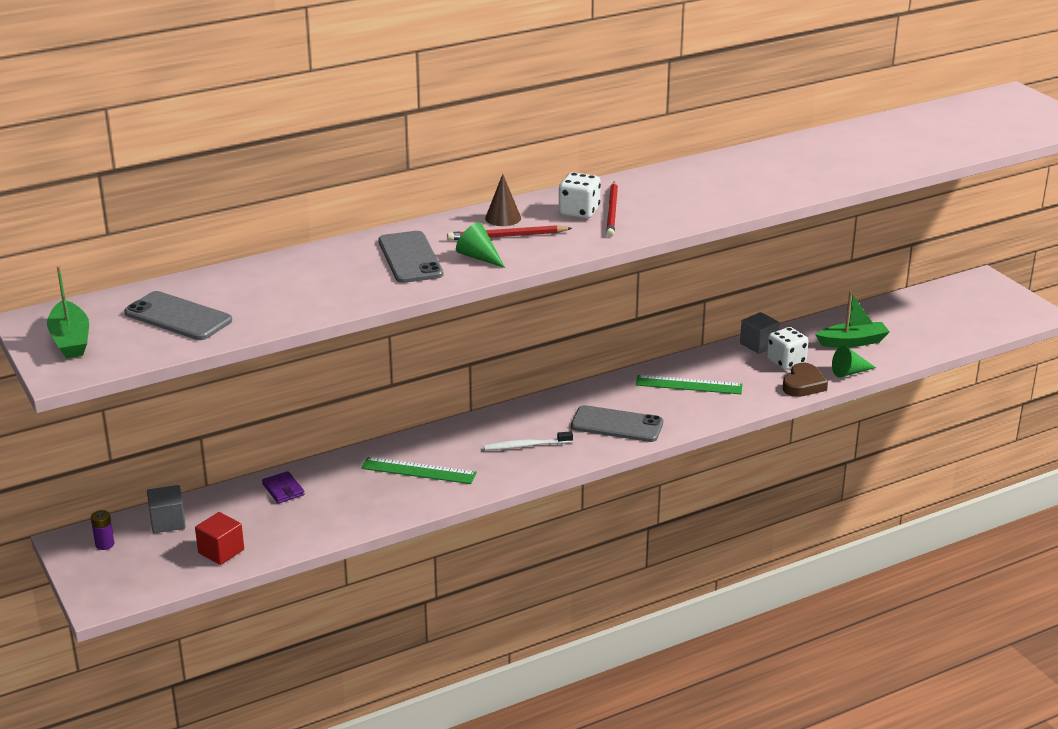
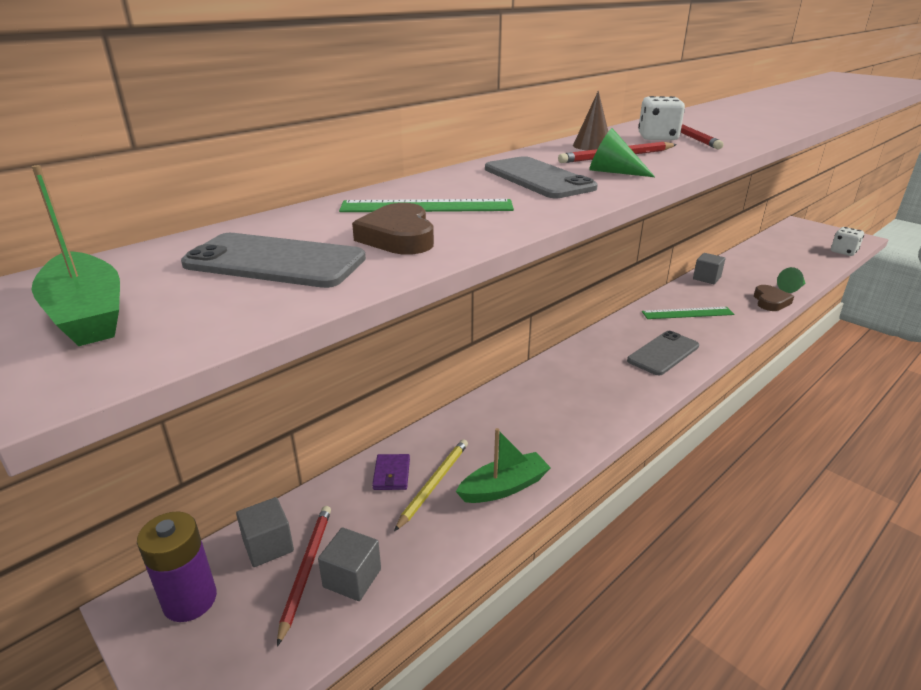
camera: 15 degrees left, 0 degrees up
purple battery [91,510,114,550] -> purple battery [137,512,217,622], size x2.01
red cube [195,512,244,565] -> grey cube [318,527,381,601]
purple wallet [262,471,305,503] -> purple wallet turned 45 degrees clockwise [372,454,410,490]
green ruler [361,457,477,484] -> green ruler moved to [339,199,514,212]
white toothbrush [484,431,573,450] -> none
grey phone [571,405,663,442] -> grey phone turned 45 degrees counterclockwise [627,331,699,375]
white dice [766,327,808,370] -> white dice moved to [831,227,864,256]
green boat [815,291,890,348] -> green boat moved to [456,428,551,503]
none -> red pencil [277,506,331,647]
none -> brown heart [352,203,434,255]
none -> yellow pencil [394,439,468,532]

